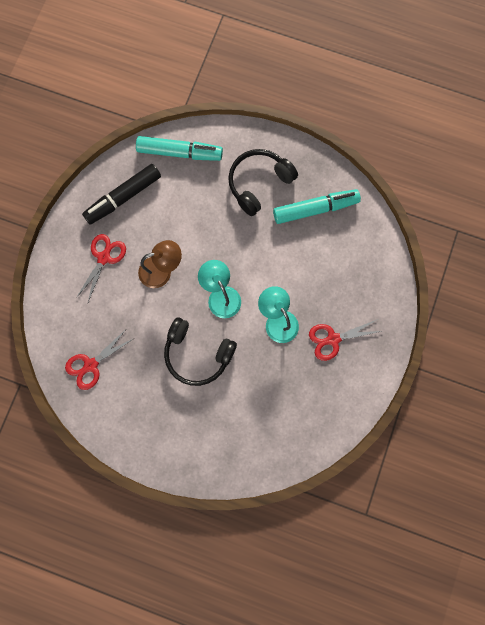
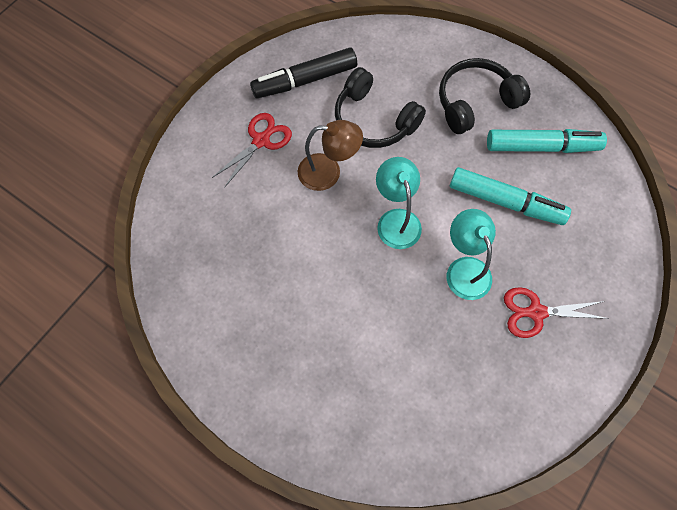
camera: 15 degrees right, 10 degrees down
red scissors [65,330,133,390] -> none
turquoise marker [136,136,223,161] -> turquoise marker moved to [450,167,571,225]
black headphones [164,317,237,386] -> black headphones moved to [335,67,426,148]

